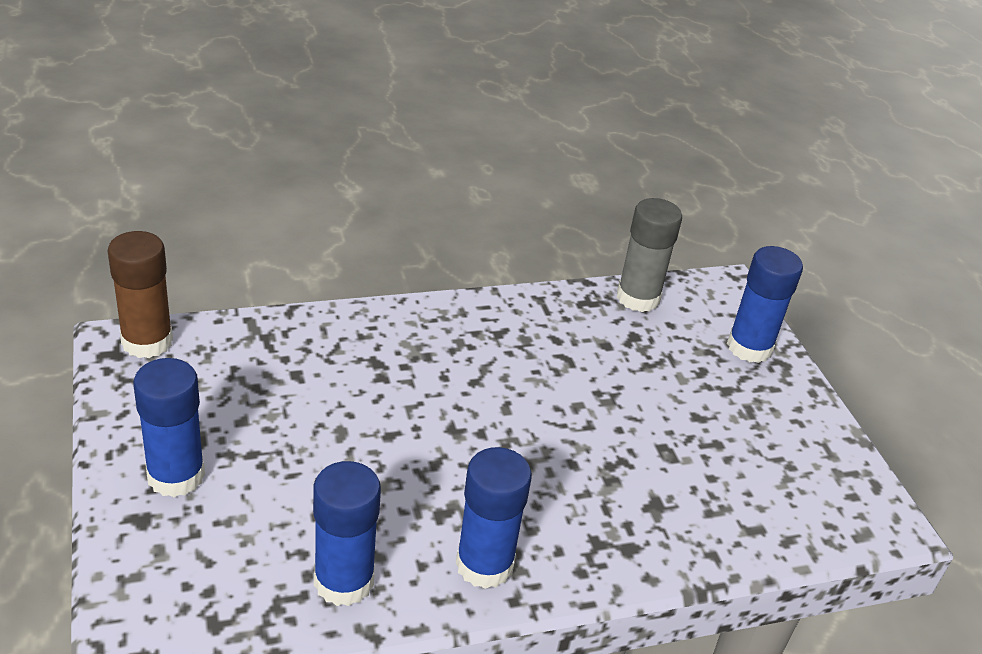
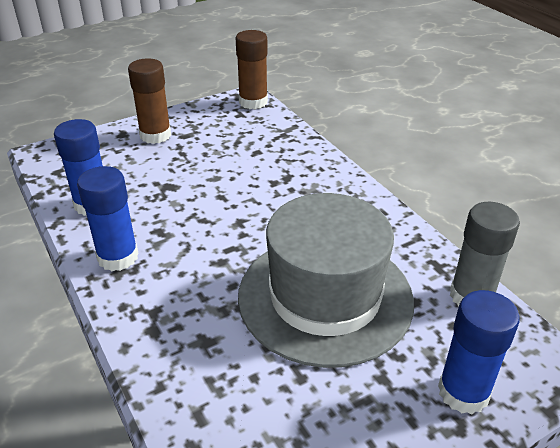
camera: 80 degrees right, 0 degrees up
blue glue stick [133,358,205,497] -> brown glue stick [128,59,171,144]
none -> grey hat [238,193,414,368]

